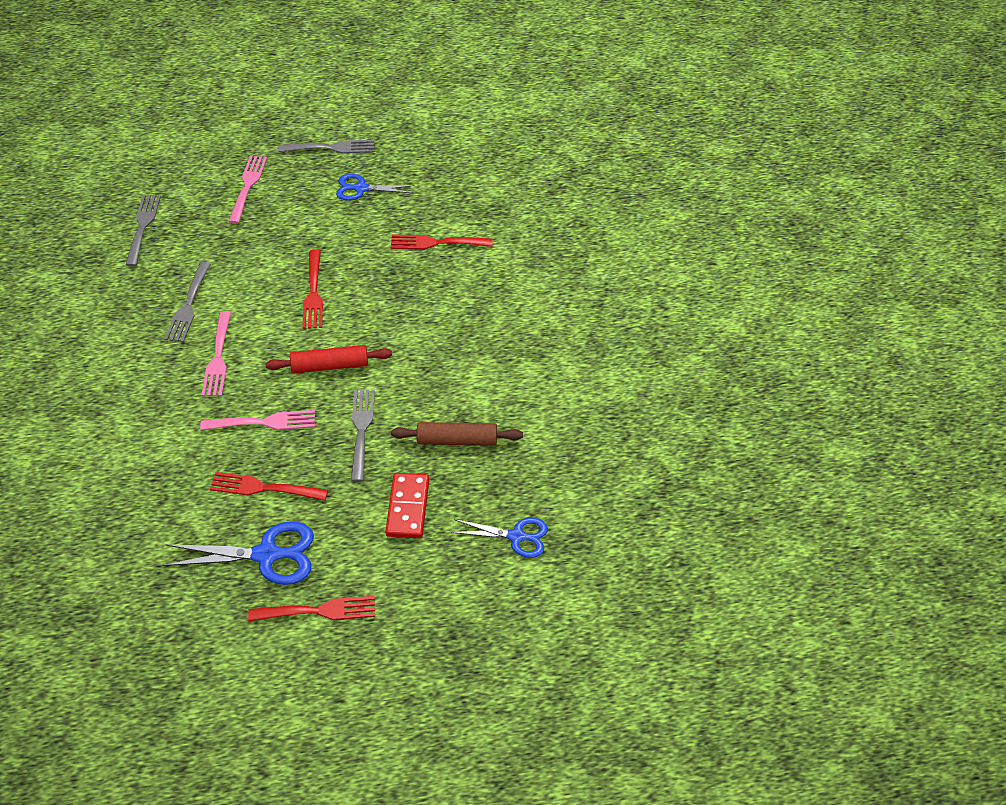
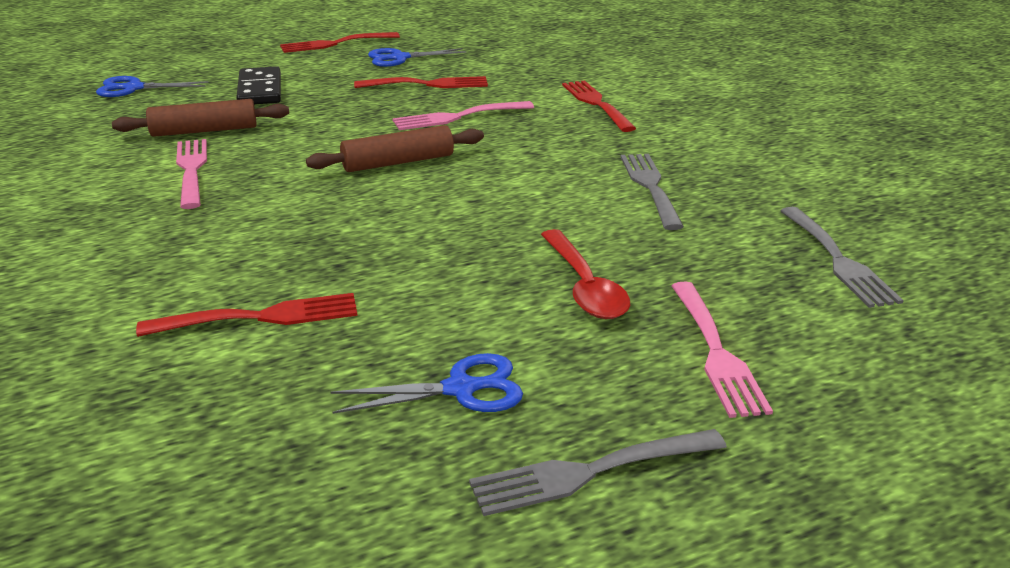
camera: 165 degrees right, 20 degrees down
blue scissors [163,522,314,585] -> blue scissors [368,48,467,67], size x0.65
pink fork [201,311,231,396] -> pink fork moved to [176,139,207,209]
red rolling pin [265,345,392,373] -> brown rolling pin [306,125,484,172]
red fork [302,249,323,329] -> red fork moved to [562,80,636,132]
grey fork [351,390,375,482] -> none
red domino [386,473,429,538] -> black domino [236,66,281,104]
none -> red spoon [541,229,630,319]

